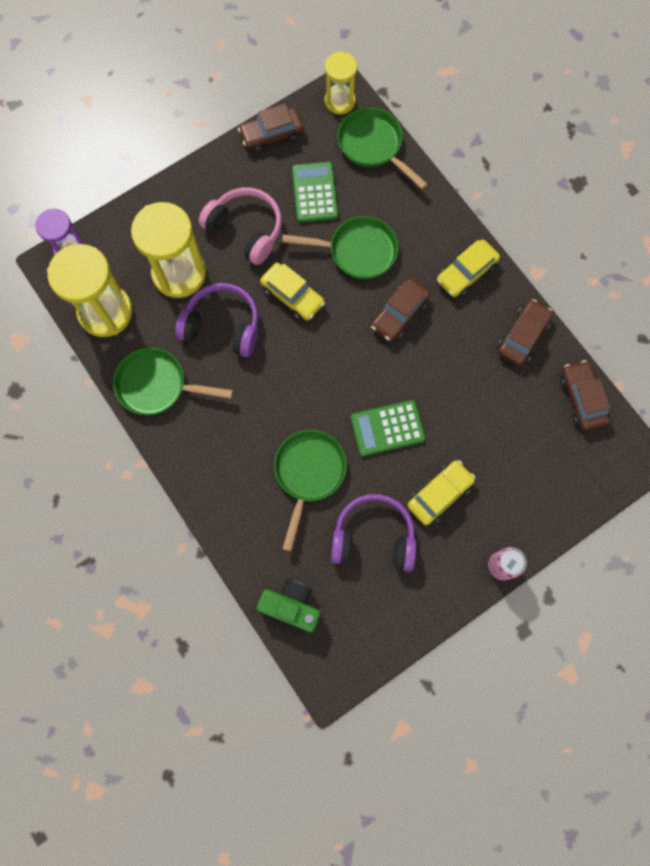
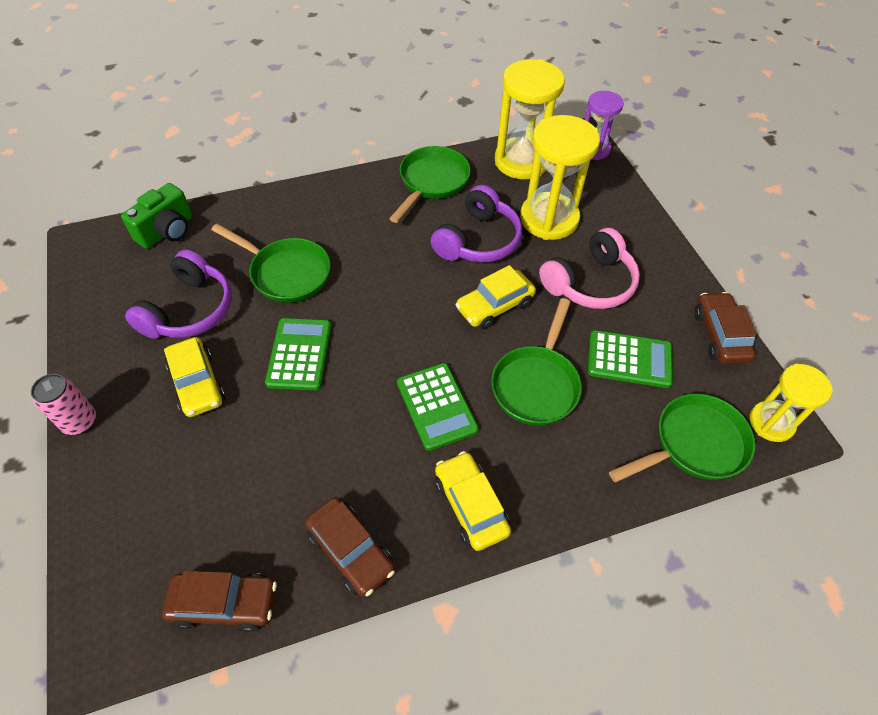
camera: 105 degrees right, 20 degrees down
brown car [371,278,430,341] -> green calculator [397,363,479,451]

